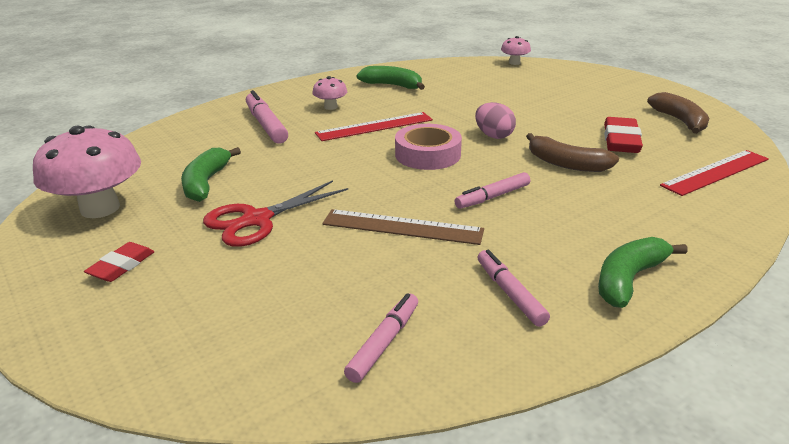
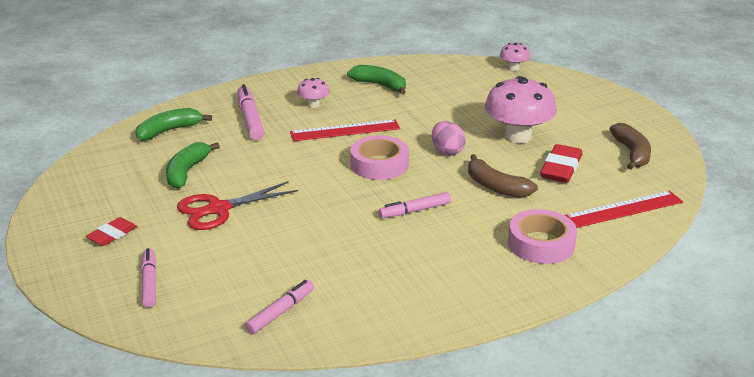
camera: 10 degrees right, 0 degrees up
pink mushroom [33,125,141,218] -> pink mushroom moved to [485,76,557,143]
brown ruler [322,209,484,245] -> none
pink marker [478,250,550,327] -> pink marker moved to [141,248,156,308]
green banana [598,237,688,308] -> green banana moved to [135,108,212,141]
none -> pink tape [508,209,577,264]

